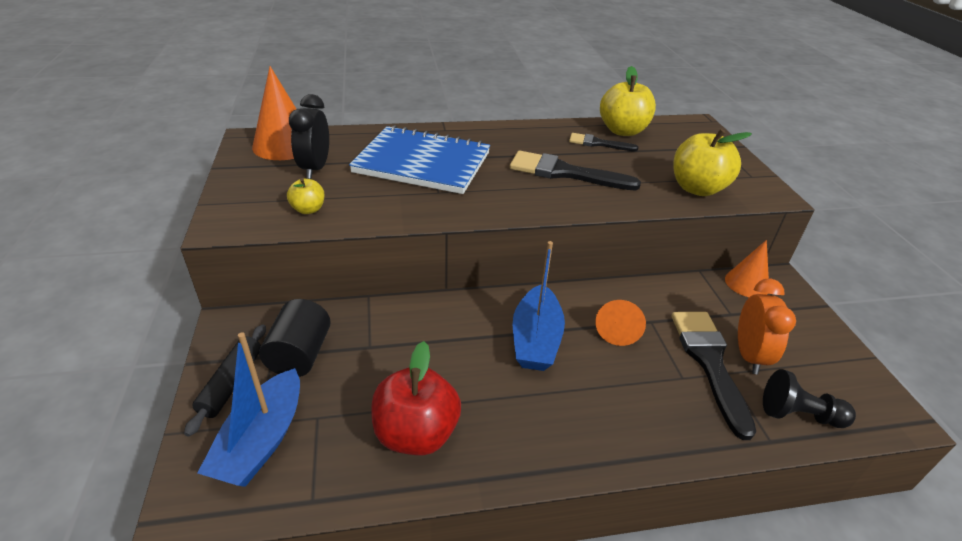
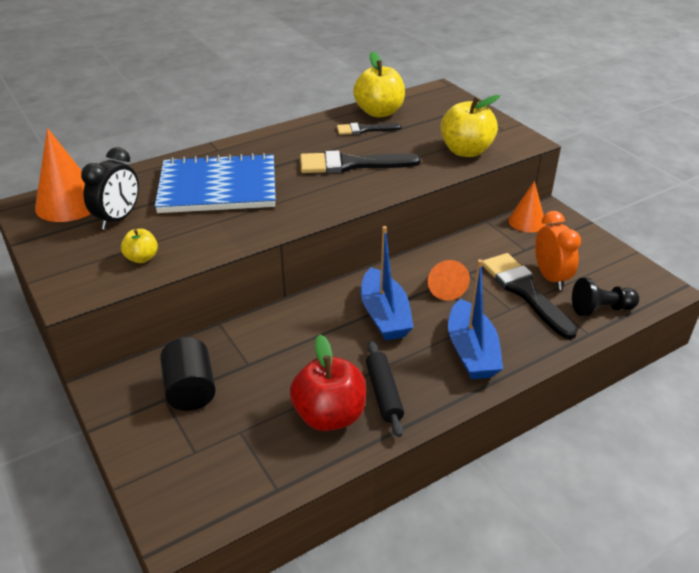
camera: 20 degrees left, 0 degrees up
black rolling pin [184,324,266,436] -> black rolling pin moved to [366,341,404,437]
blue boat [198,332,300,487] -> blue boat moved to [448,259,503,379]
black clock [289,94,329,179] -> black clock turned 135 degrees counterclockwise [81,147,139,230]

